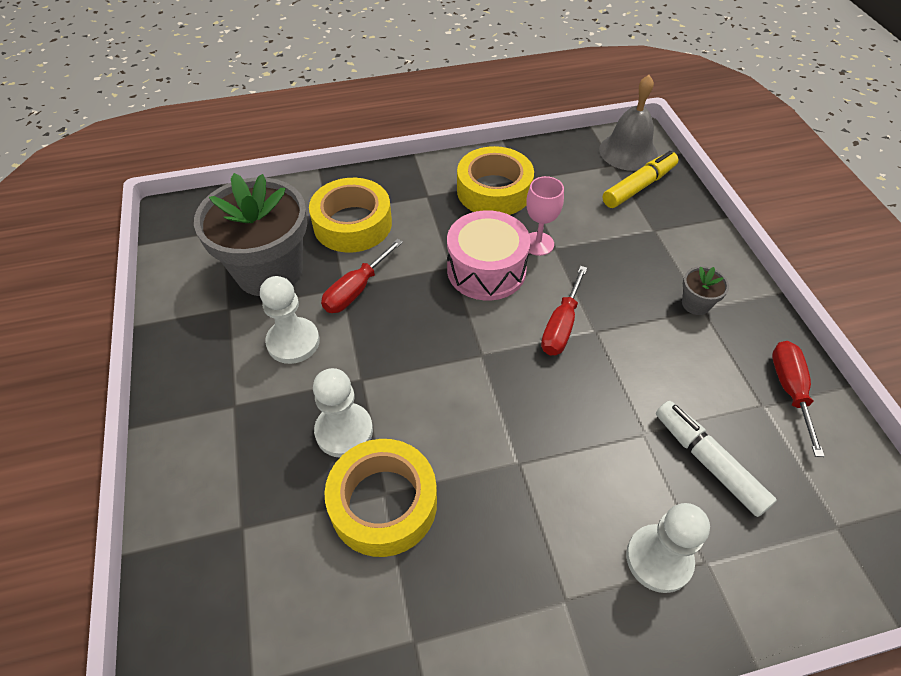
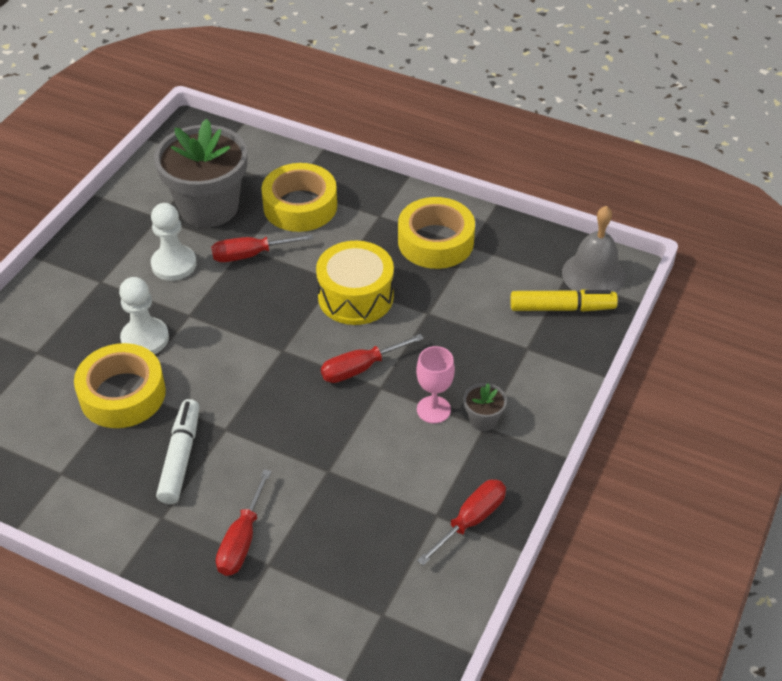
camera: 40 degrees right, 5 degrees down
pink drum [447,210,530,300] -> yellow drum [316,241,394,325]
pink goblet [526,176,564,256] -> pink goblet moved to [416,346,455,423]
white pawn [626,503,710,593] -> red screwdriver [216,469,272,576]
white marker [656,401,777,517] -> white marker moved to [156,399,200,504]

